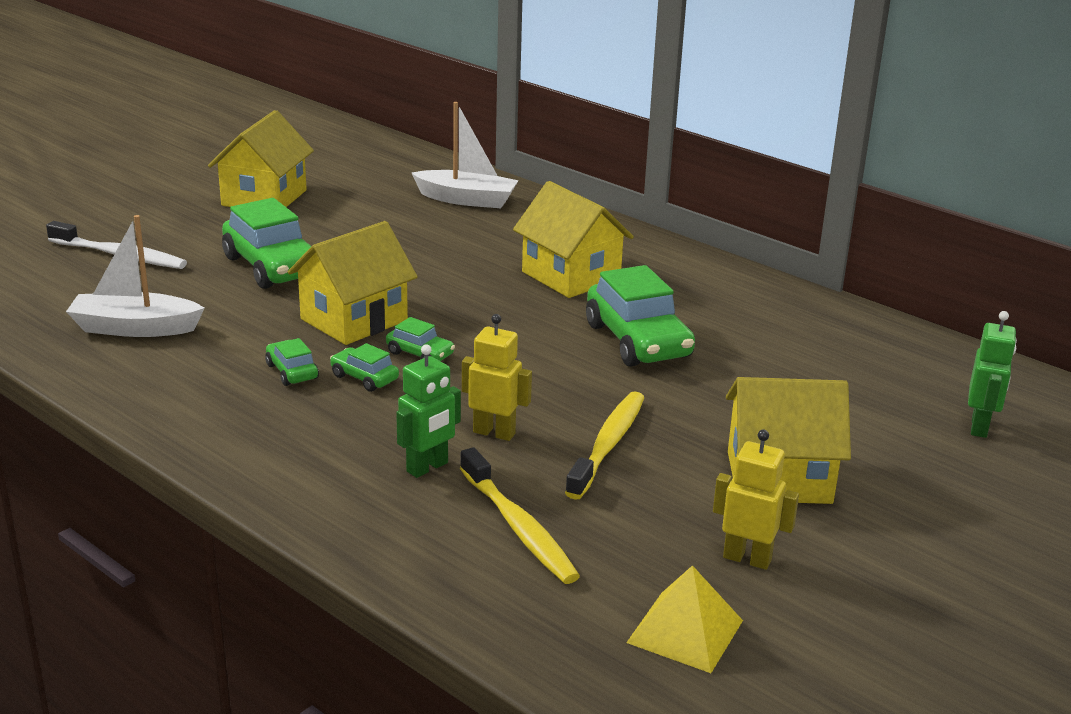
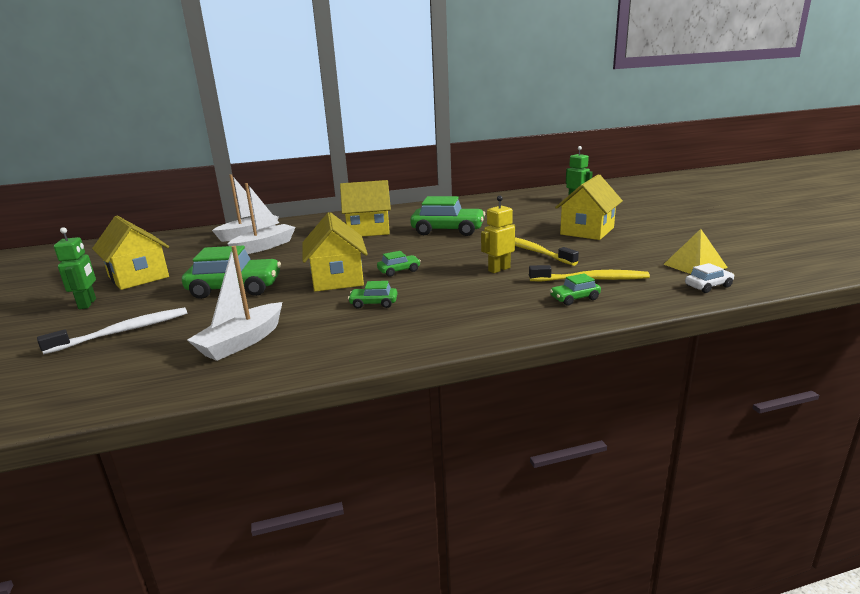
camera: 55 degrees left, 5 degrees down
green car [330,343,399,392] -> green car moved to [550,274,601,305]
green robot [396,344,461,478] -> green robot moved to [54,227,96,309]
yellow robot [713,429,799,570] -> none
none -> white boat [227,183,296,254]
none -> white car [685,263,735,293]

